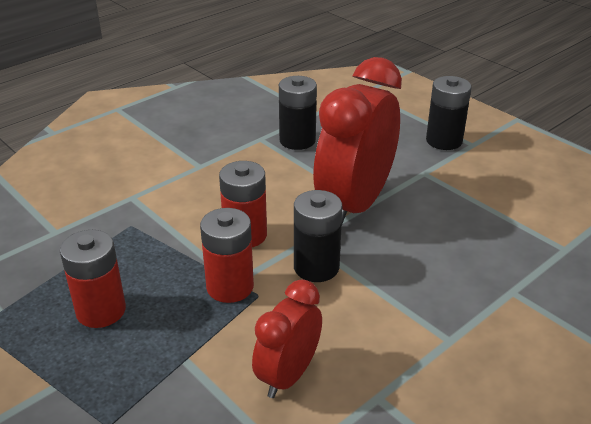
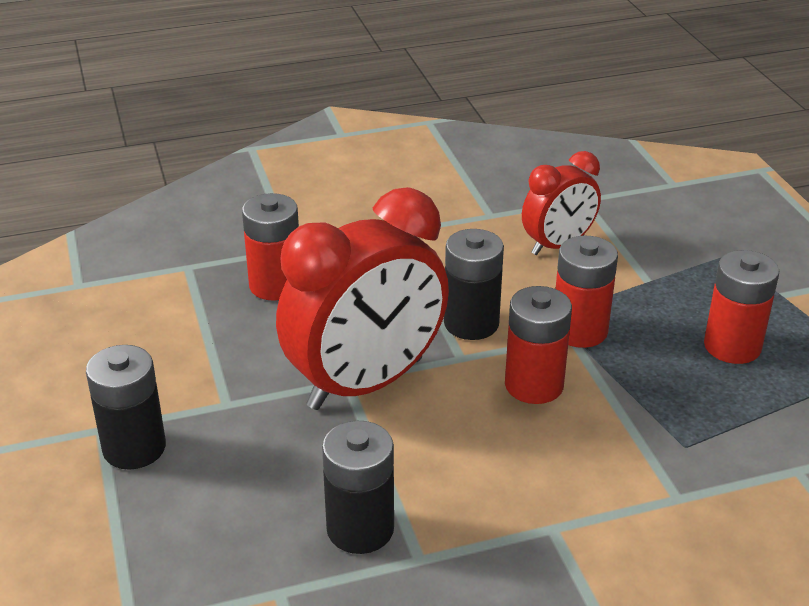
camera: 155 degrees left, 0 degrees up
none -> red battery [242,193,299,301]

